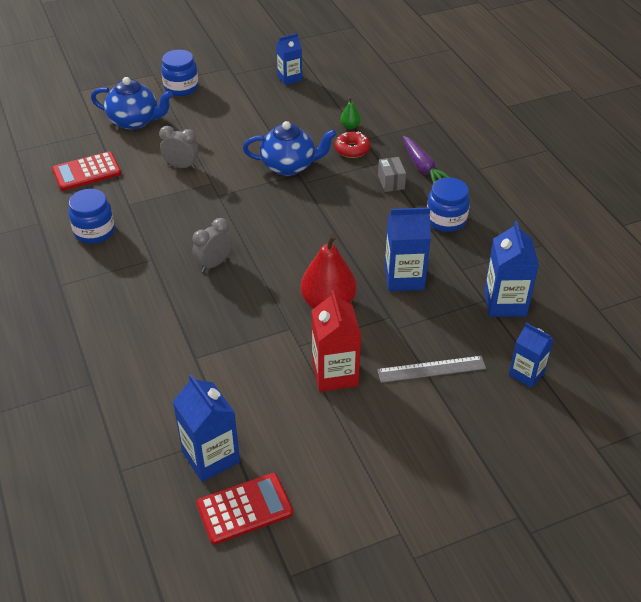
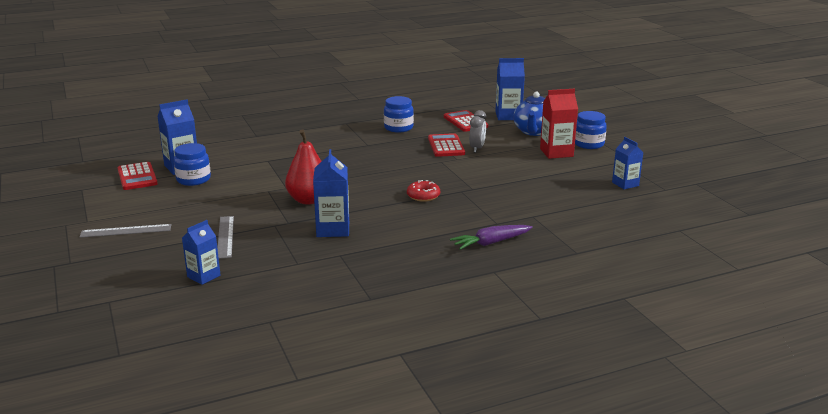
camera: 90 degrees right, 20 degrees down
grey clock [192,218,232,272] -> none
blue teapot [243,121,337,176] -> none
red carton [311,290,361,392] -> red carton moved to [540,89,578,159]
red donut [334,132,370,158] -> red donut moved to [407,180,440,202]
green pear [340,97,361,129] -> none
grey box [378,157,406,192] -> none
blue jar [427,178,470,232] -> blue jar moved to [173,143,211,186]
blue carton [484,221,539,317] -> blue carton moved to [495,58,525,120]
none -> grey ruler [79,224,171,238]
none -> red calculator [428,133,465,157]

